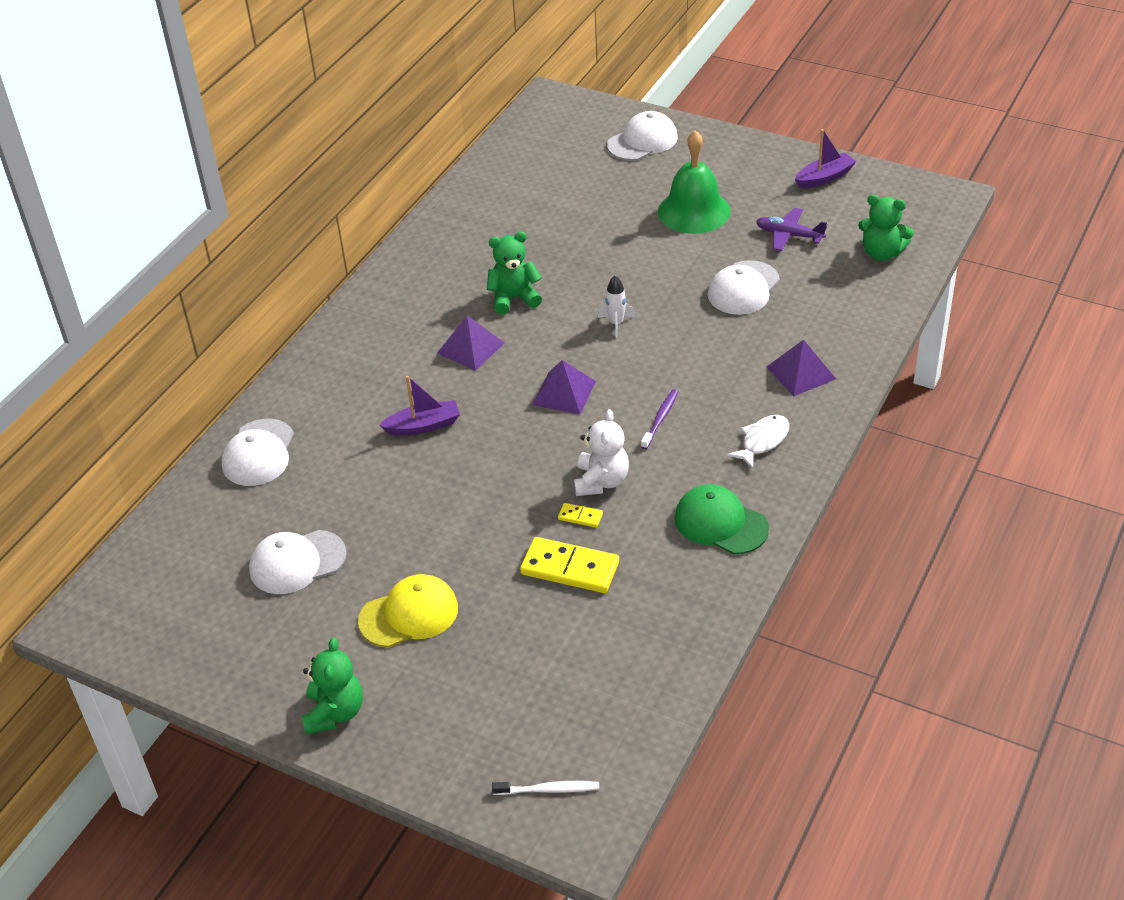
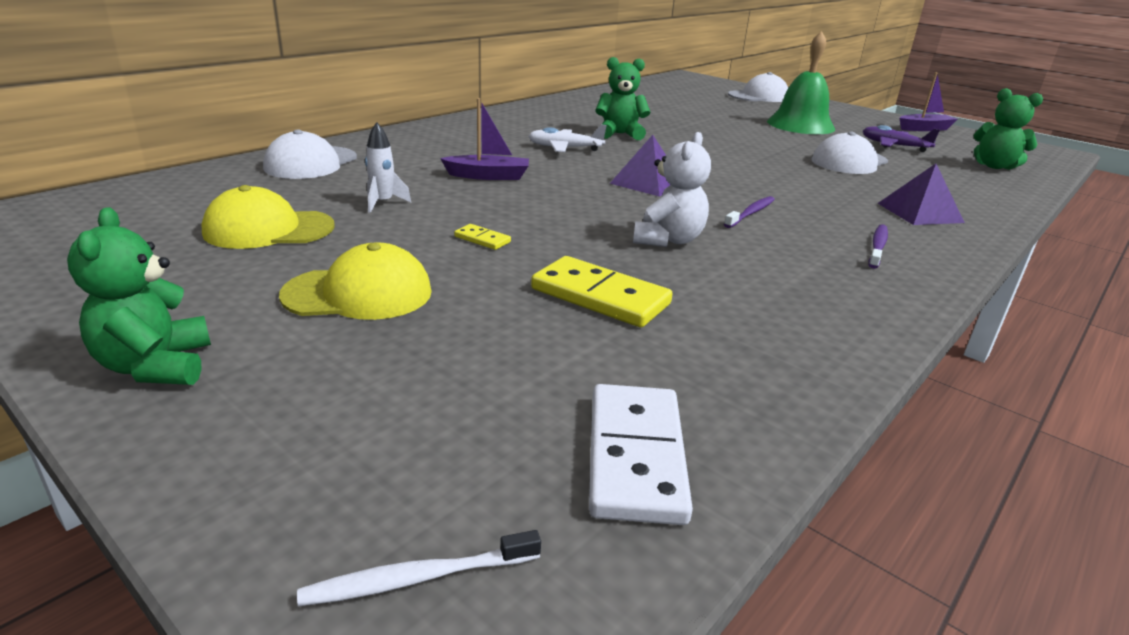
camera: 10 degrees right, 15 degrees down
white cap [249,530,347,594] -> yellow cap [201,185,335,249]
green teddy bear [302,638,363,734] -> green teddy bear turned 150 degrees clockwise [67,207,211,385]
purple pyramid [437,315,504,371] -> white plane [528,125,607,152]
white toothbrush [492,781,599,795] -> white toothbrush turned 150 degrees clockwise [297,530,541,606]
yellow domino [558,503,603,528] -> yellow domino moved to [454,224,511,250]
white rocket [598,275,635,338] -> white rocket moved to [365,122,411,213]
green cap [675,484,769,554] -> none
white fish [727,415,790,469] -> purple toothbrush [869,224,888,269]
none -> white domino [589,384,693,525]

